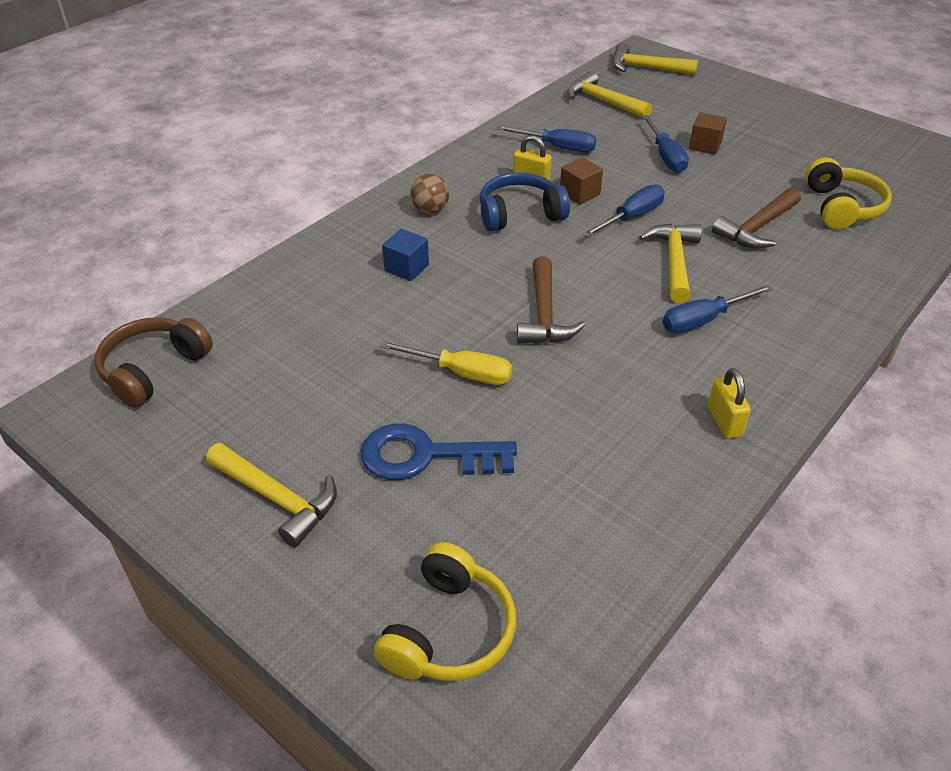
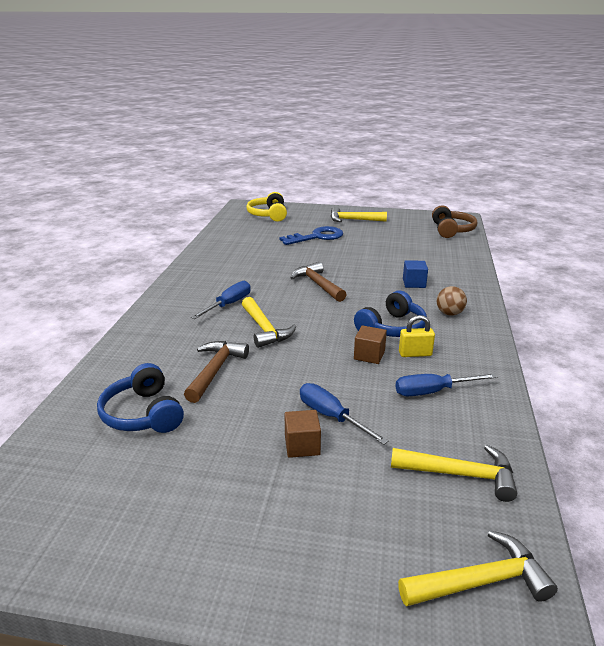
camera: 150 degrees right, 15 degrees down
yellow screwdriver [379,341,512,385] -> none
blue screwdriver [582,184,665,238] -> none
yellow padlock [708,368,751,439] -> none
yellow headphones [805,157,892,229] -> blue headphones [97,363,184,433]

